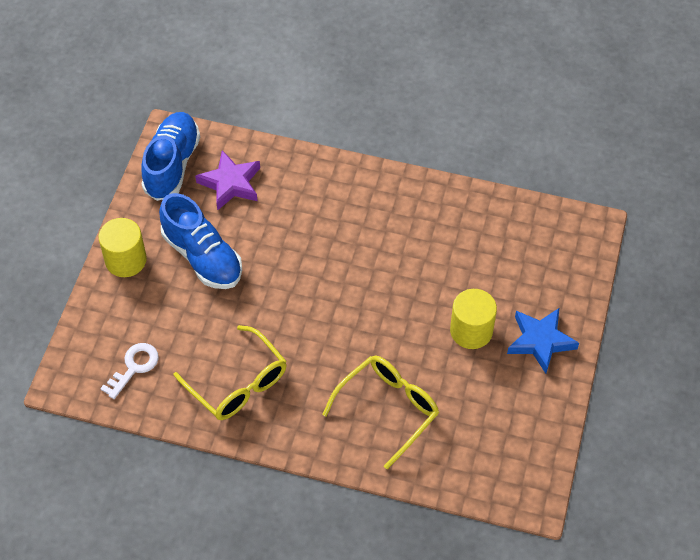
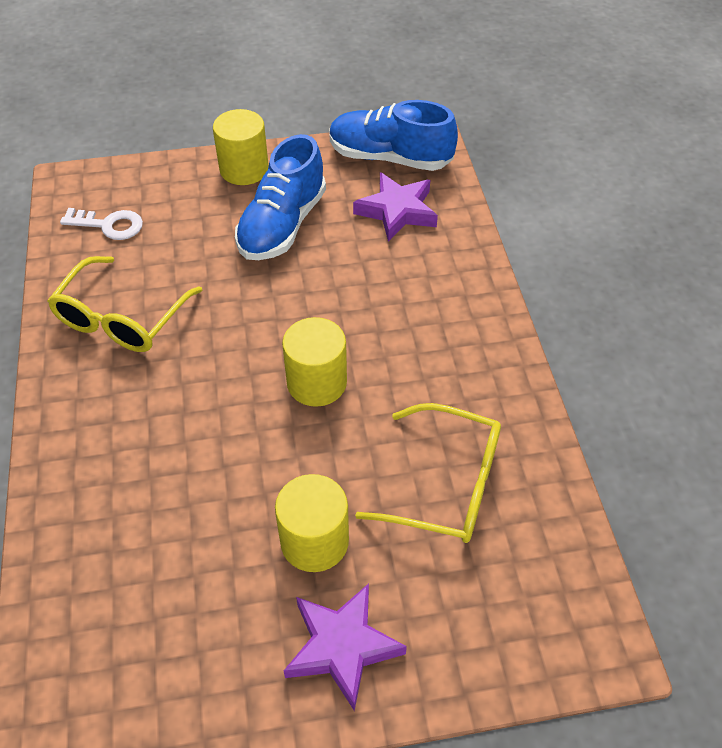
camera: 65 degrees right, 5 degrees down
blue shoe [141,112,200,201] -> blue shoe turned 150 degrees counterclockwise [330,100,458,171]
yellow glasses [322,356,439,469] -> yellow glasses moved to [355,403,501,543]
blue star [507,308,579,373] -> purple star [284,583,407,711]
none -> yellow cylinder [282,317,347,407]

